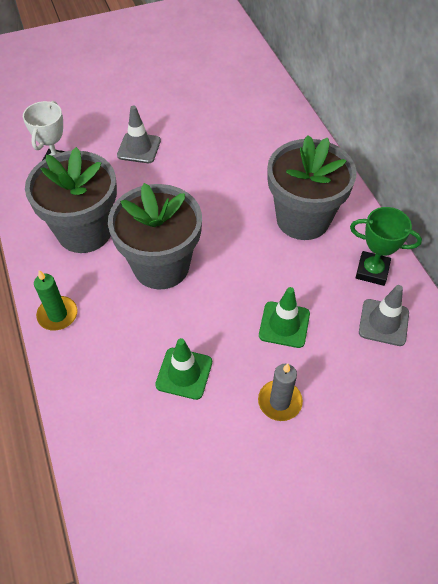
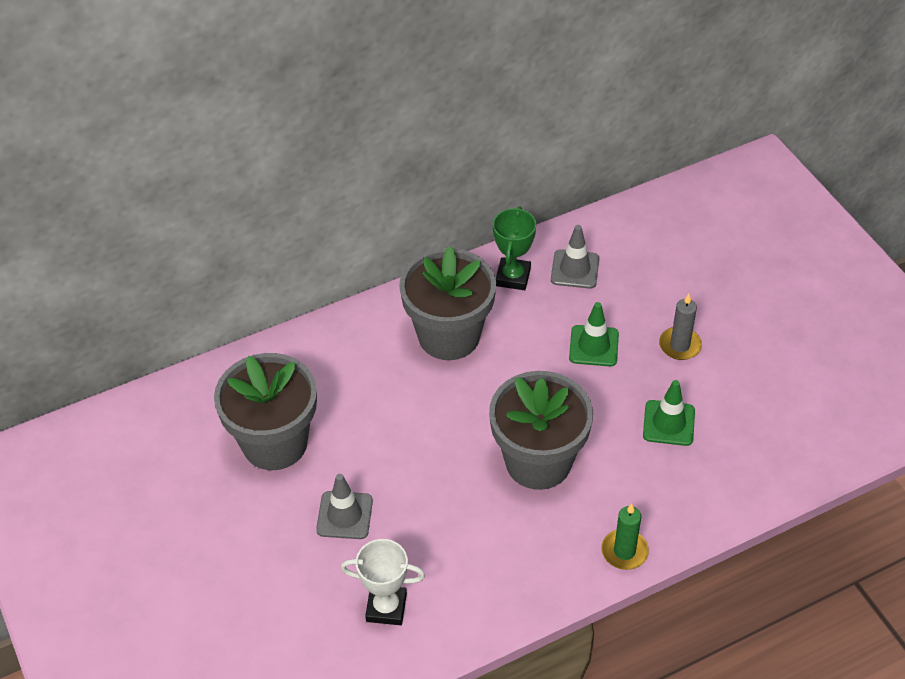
camera: 95 degrees left, 5 degrees down
grey flower pot [25,147,117,253] -> grey flower pot moved to [214,353,317,470]

